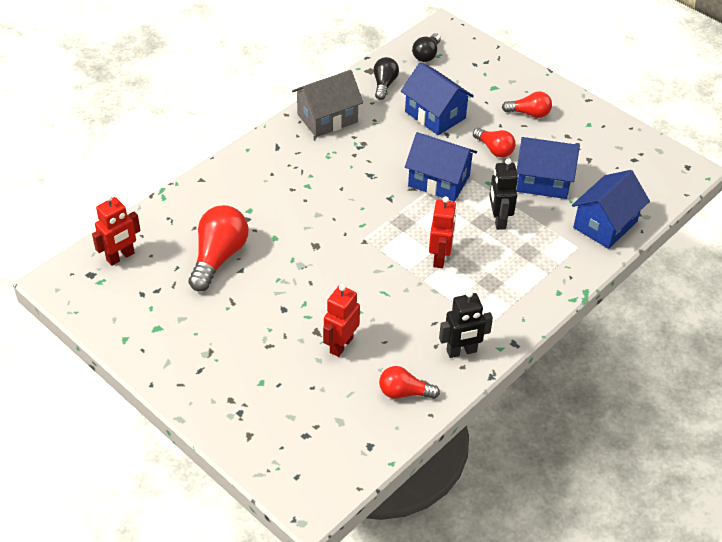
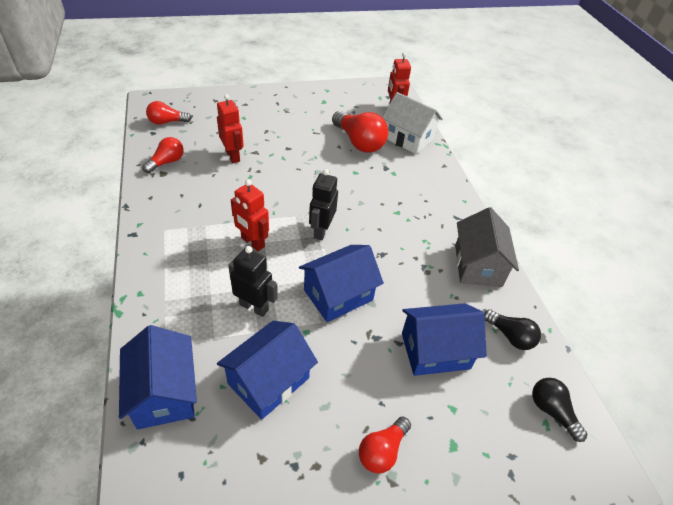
camera: 120 degrees right, 0 degrees up
black robot [439,291,493,358] -> black robot moved to [309,169,338,241]
red light bulb [473,128,516,157] -> red light bulb moved to [146,101,192,125]
none -> white house [382,92,443,154]

